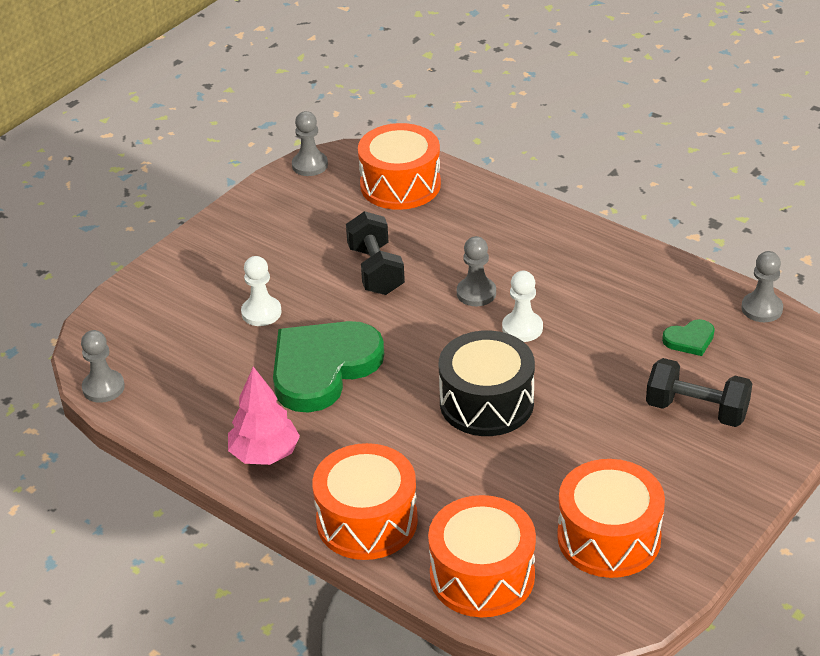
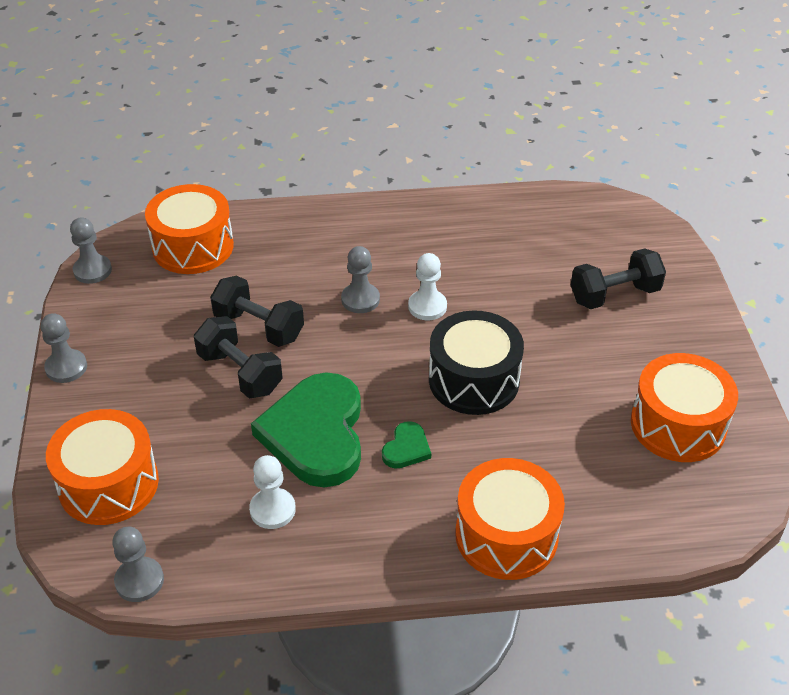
camera: 45 degrees left, 5 degrees up
pink tree [228,367,300,465] -> none
white pawn [241,256,282,326] -> white pawn moved to [249,455,296,529]
orange drum [428,495,536,617] -> orange drum moved to [46,409,159,525]
green heart [662,319,715,356] -> green heart moved to [382,421,431,469]
grey pawn [741,251,783,322] -> grey pawn moved to [40,313,87,383]
none -> black dumbbell [194,316,283,398]

